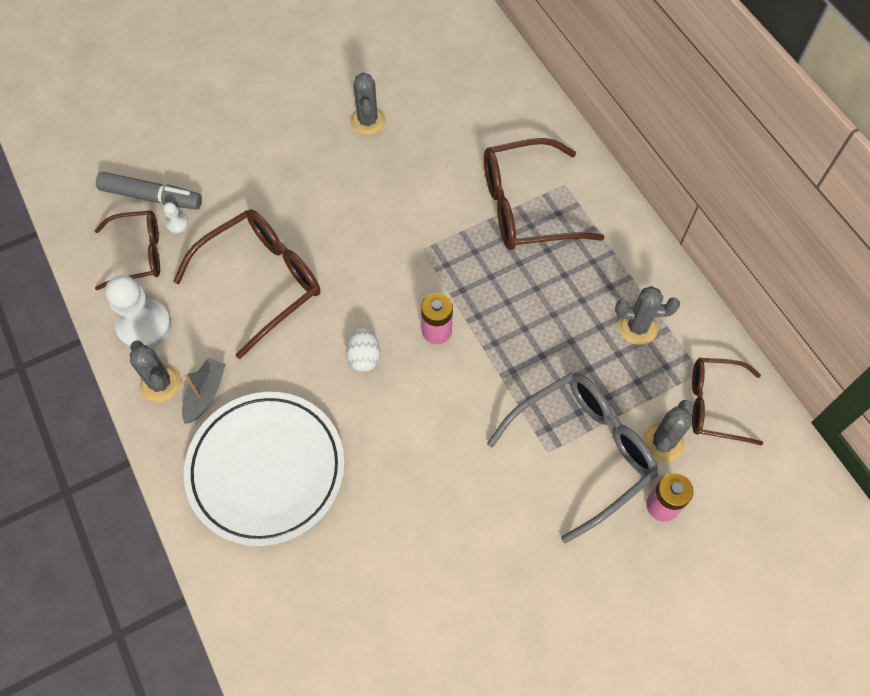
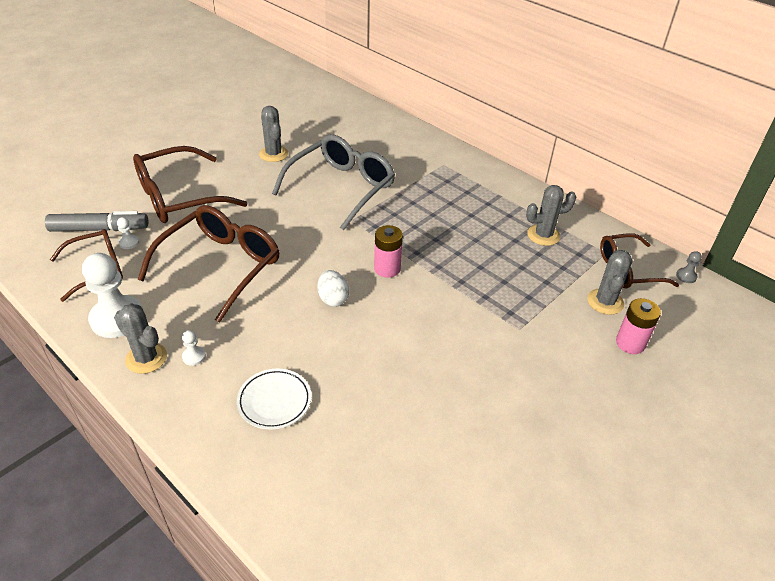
camera: 20 degrees left, 20 degrees down
grey boat [182,358,226,424] -> white pawn [182,330,206,366]
white plate [184,392,345,546] -> white plate [237,369,311,430], size x0.47
brown glasses [484,138,605,250] -> brown glasses moved to [133,146,247,223]
grey glasses [487,372,658,543] -> grey glasses moved to [272,134,395,230]
none -> grey pawn [676,251,702,283]

